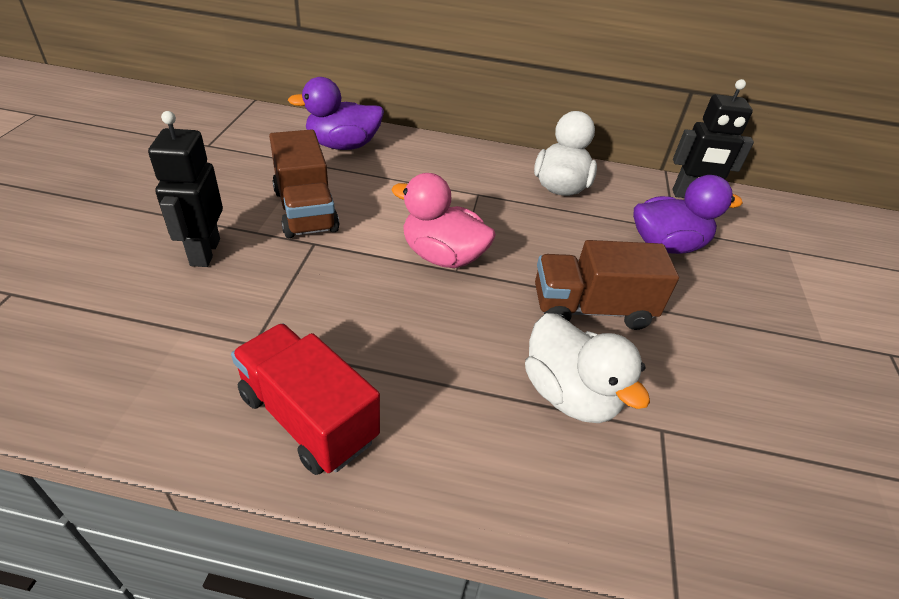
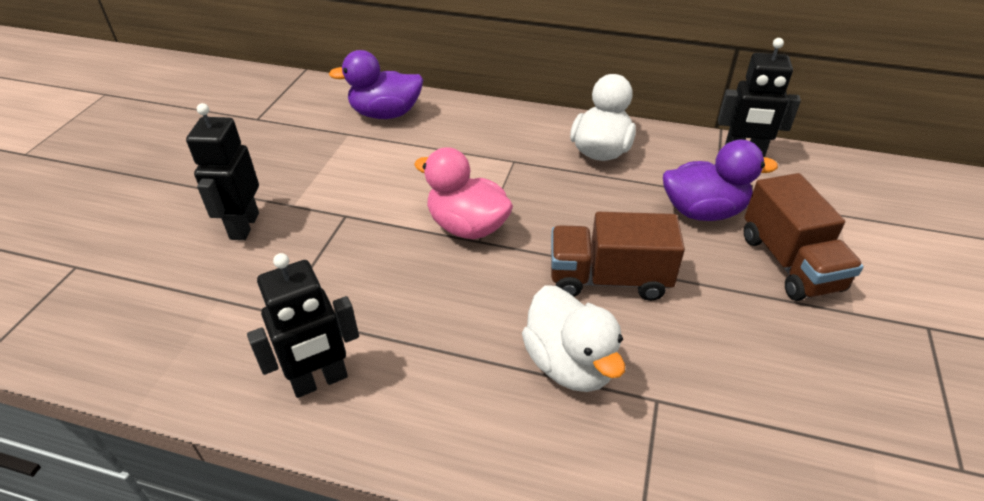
camera: 10 degrees right, 0 degrees up
red truck [231,323,380,475] -> black robot [247,253,359,398]
brown truck [269,129,339,238] -> brown truck moved to [744,173,864,301]

